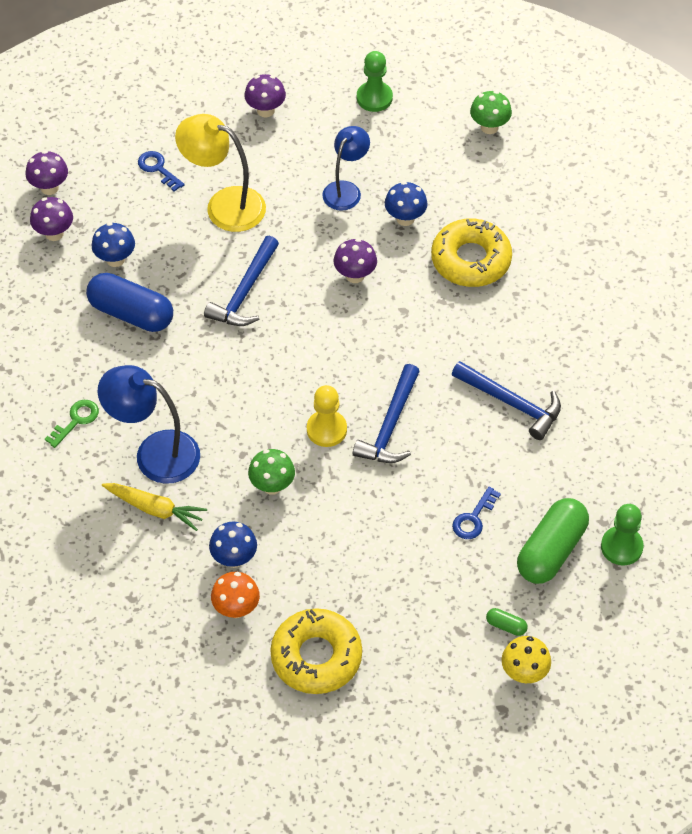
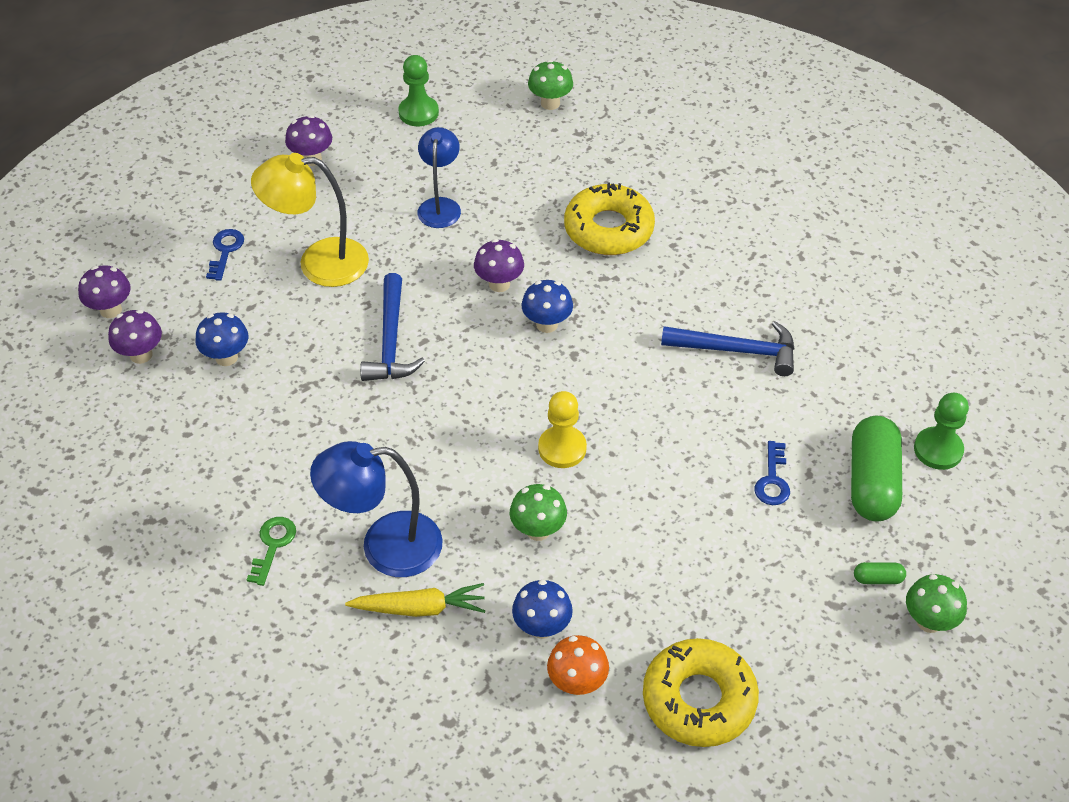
camera: 25 degrees left, 5 degrees down
blue capsule [86,273,173,332] -> none
blue key [138,151,185,192] -> blue key turned 75 degrees clockwise [206,229,244,281]
blue hammer [353,364,420,463] -> none
blue mushroom [385,181,428,226] -> blue mushroom moved to [521,280,573,333]
yellow mushroom [502,636,551,683] -> green mushroom [906,574,967,633]

